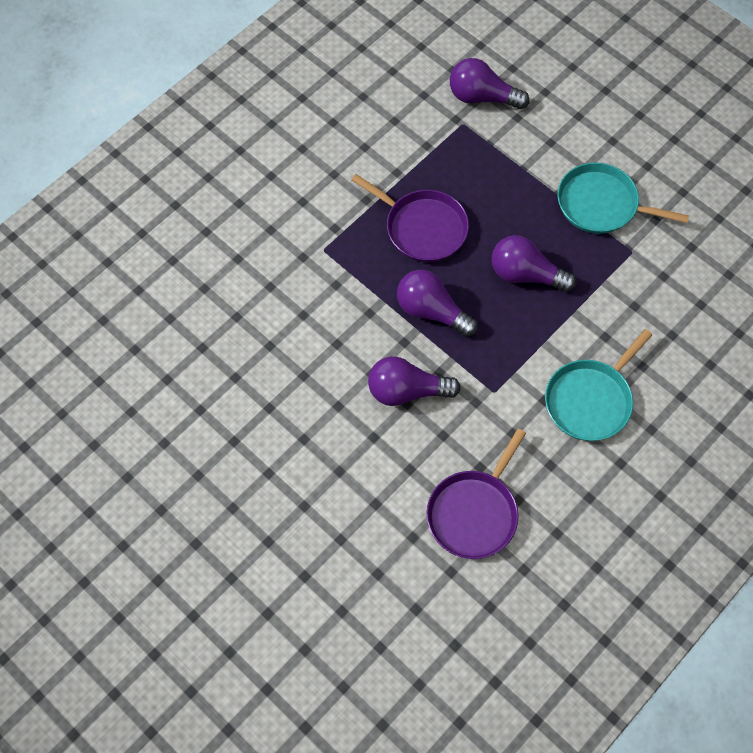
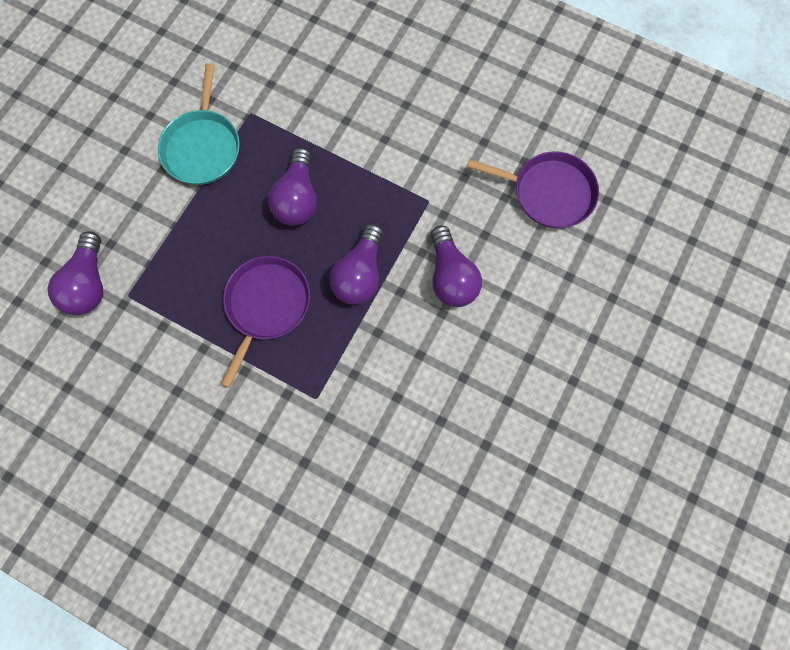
camera: 105 degrees left, 10 degrees up
turquoise pan [545,329,652,441] -> none

